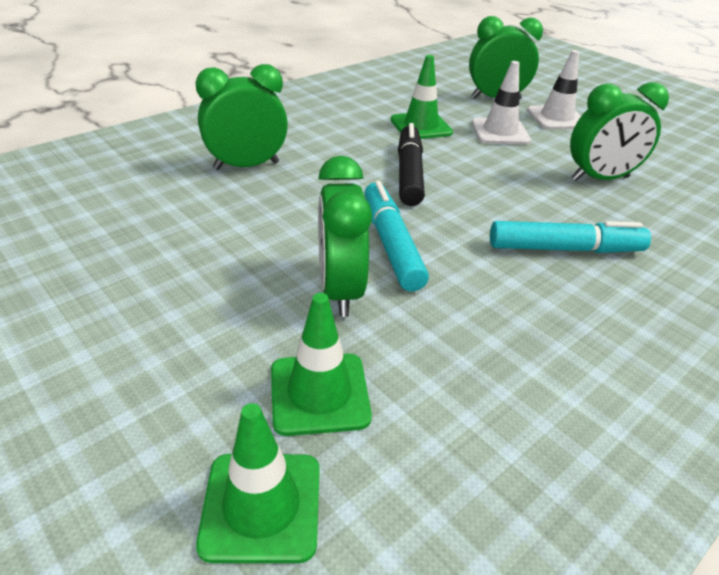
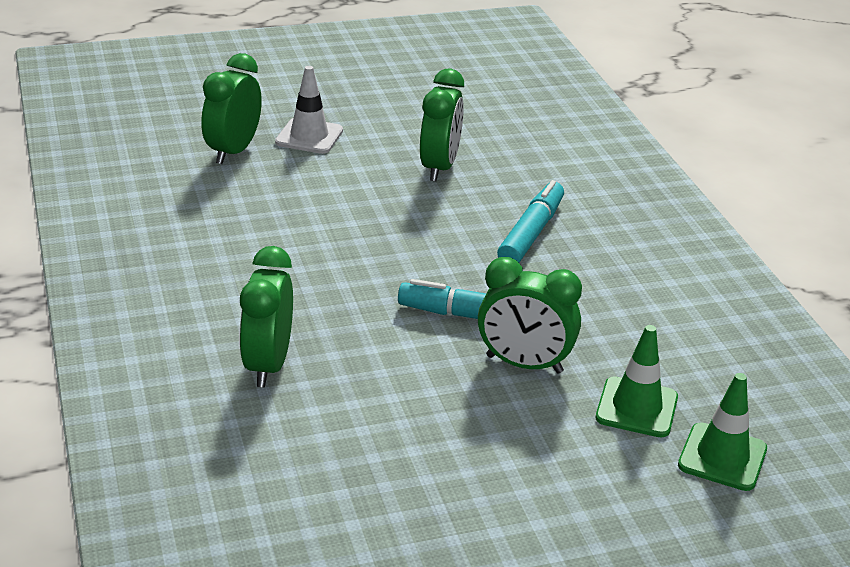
camera: 65 degrees left, 5 degrees down
green traffic cone [390,55,453,139] -> none
black marker [398,123,425,206] -> none
white traffic cone [471,61,531,145] -> none

